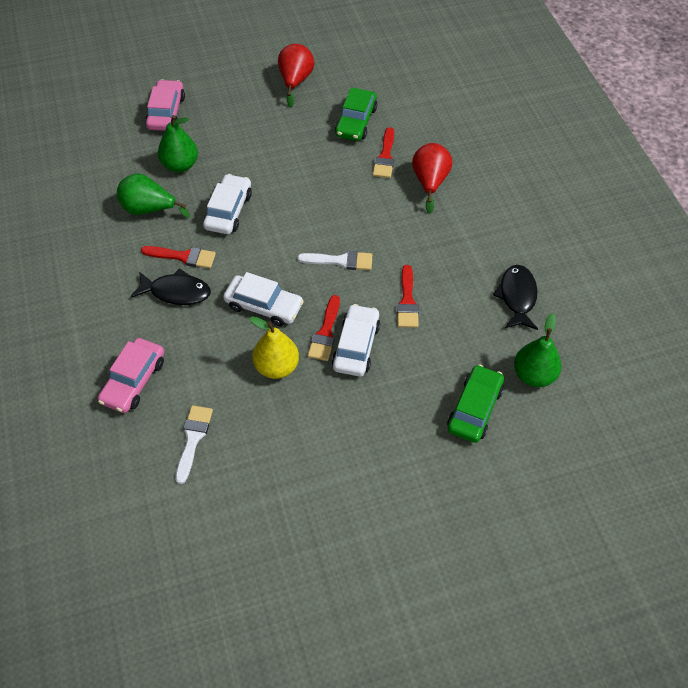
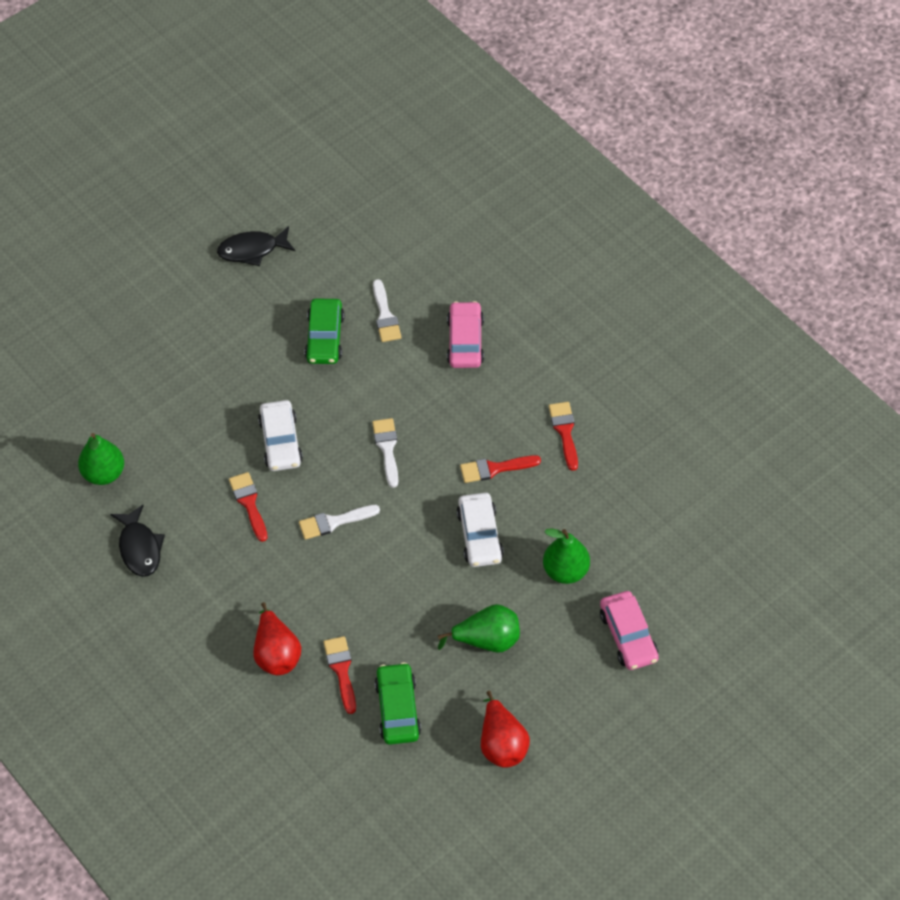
camera: 160 degrees right, 0 degrees up
green pear [117,173,190,218] -> green pear moved to [438,604,520,653]
black fish [130,268,211,305] -> black fish moved to [217,226,295,266]
white car [223,272,304,326] -> white brush [372,418,398,488]
yellow pear [250,316,299,379] -> none
red brush [308,295,340,361] -> red brush moved to [549,402,578,471]
green car [447,364,504,443] -> green car moved to [305,299,345,364]

